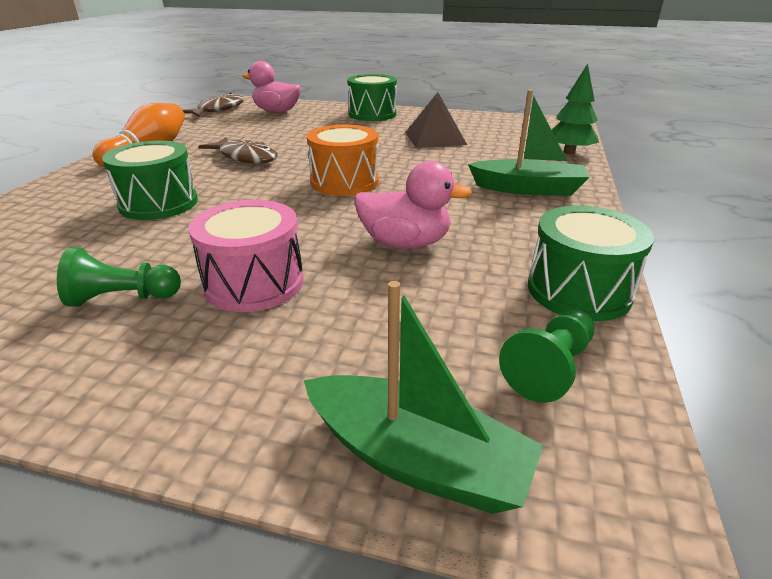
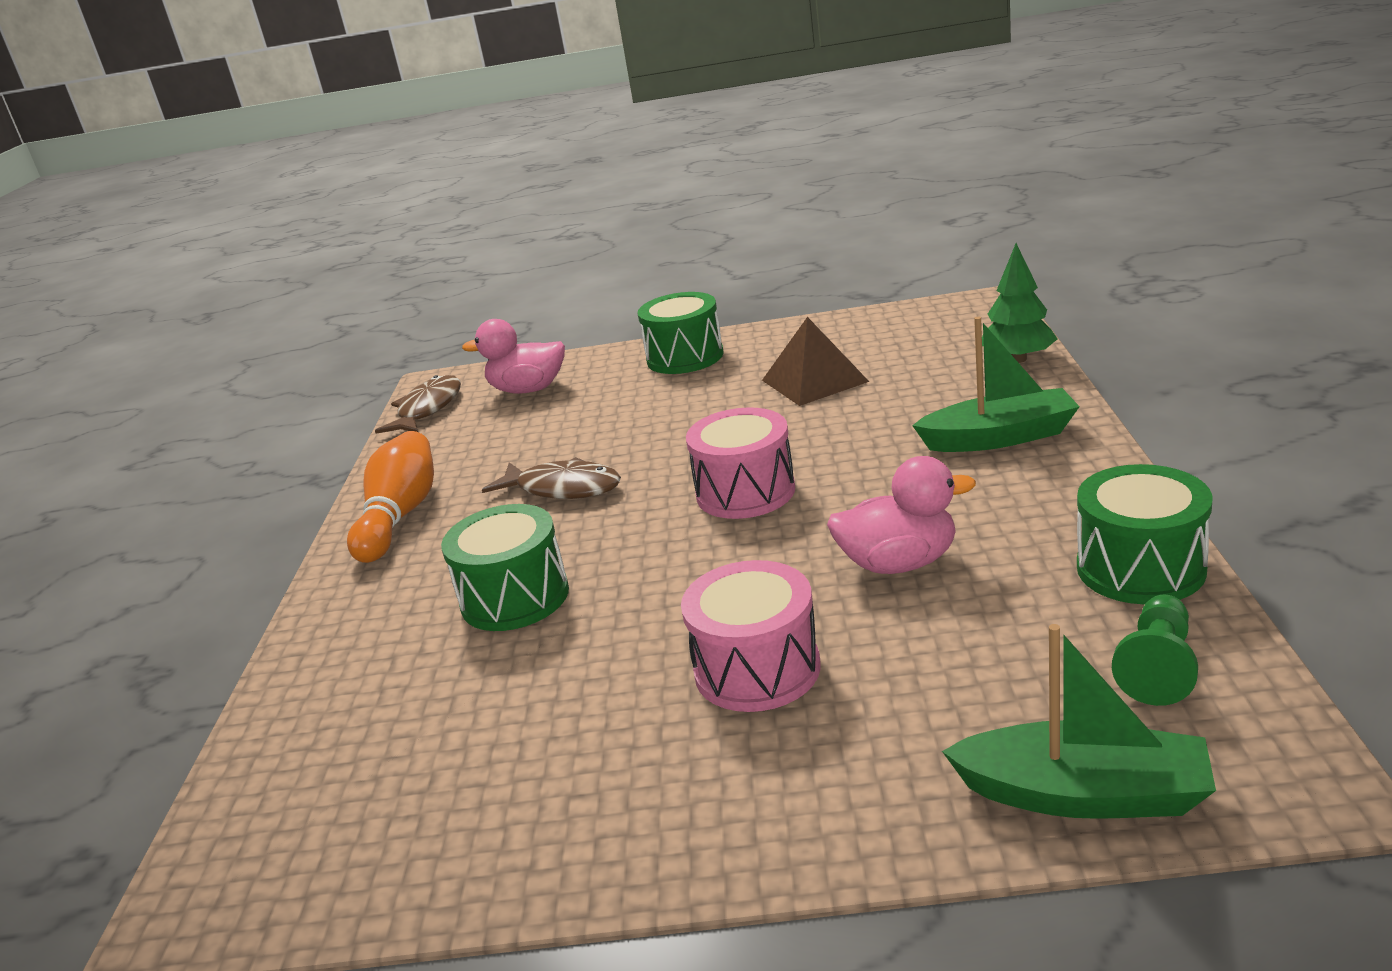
camera: 10 degrees left, 5 degrees down
green pawn [57,247,181,307] -> none
orange drum [307,125,379,196] -> pink drum [686,408,795,519]

